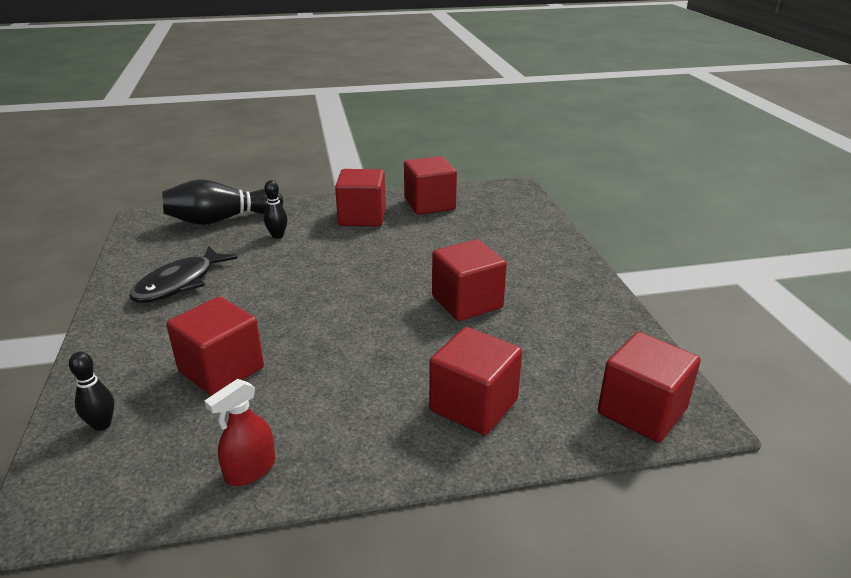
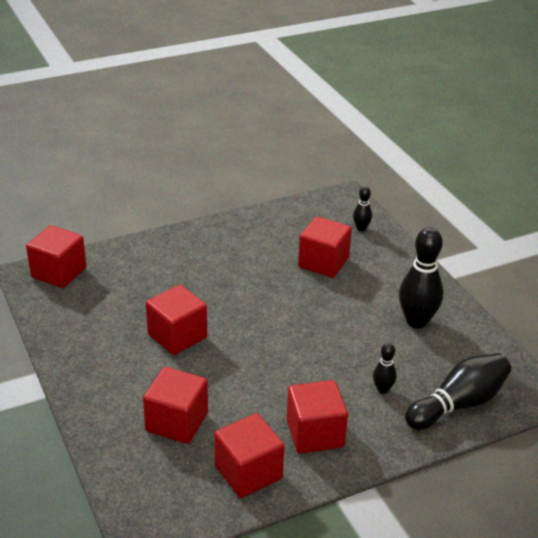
camera: 165 degrees right, 5 degrees up
black fish [129,246,238,303] -> black bowling pin [399,227,443,328]
red spray bottle [204,379,275,486] -> none
red cube [429,327,522,435] -> red cube moved to [143,367,208,444]

